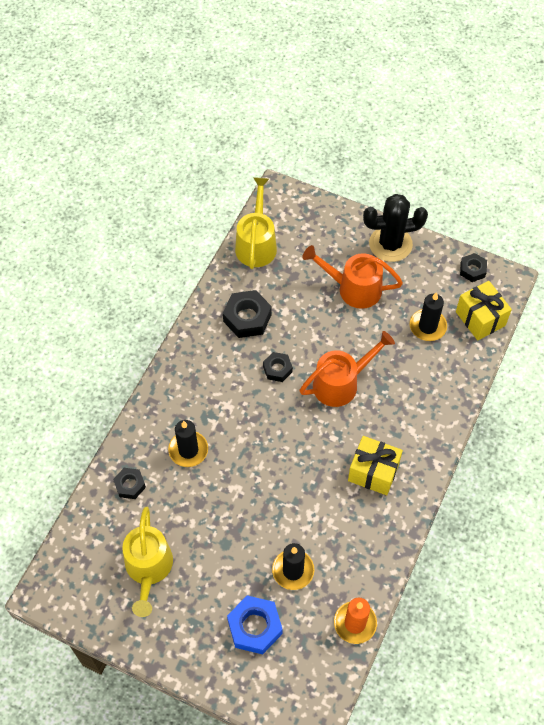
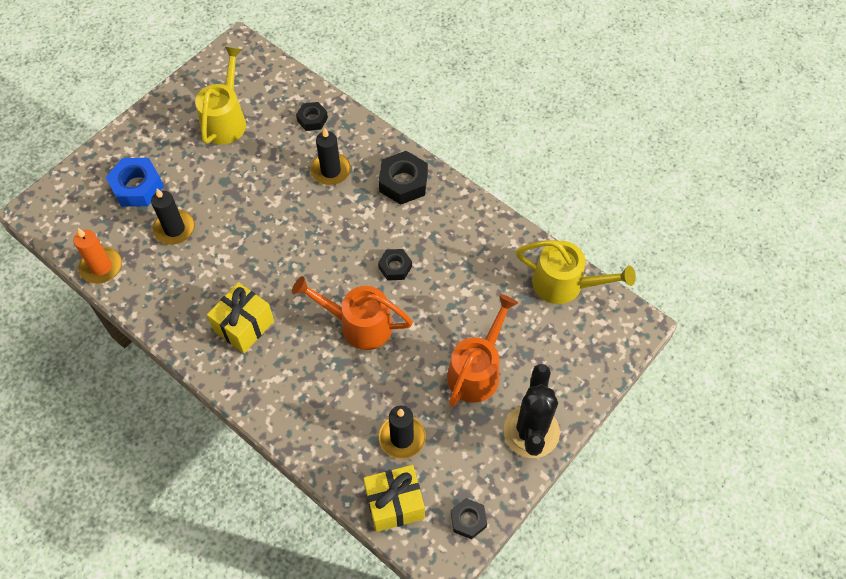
camera: 105 degrees right, 0 degrees up
yellow watering can [122,507,173,617] -> yellow watering can turned 90 degrees clockwise [195,47,246,145]
black nut [223,290,272,338] -> black nut moved to [379,151,428,205]
orange watering can [299,331,395,407] -> orange watering can turned 120 degrees clockwise [292,276,413,350]

